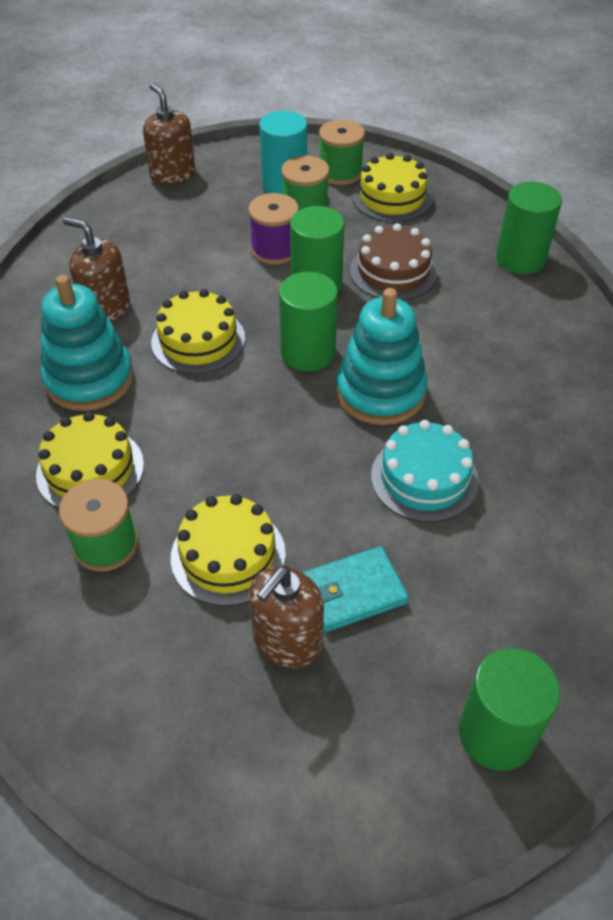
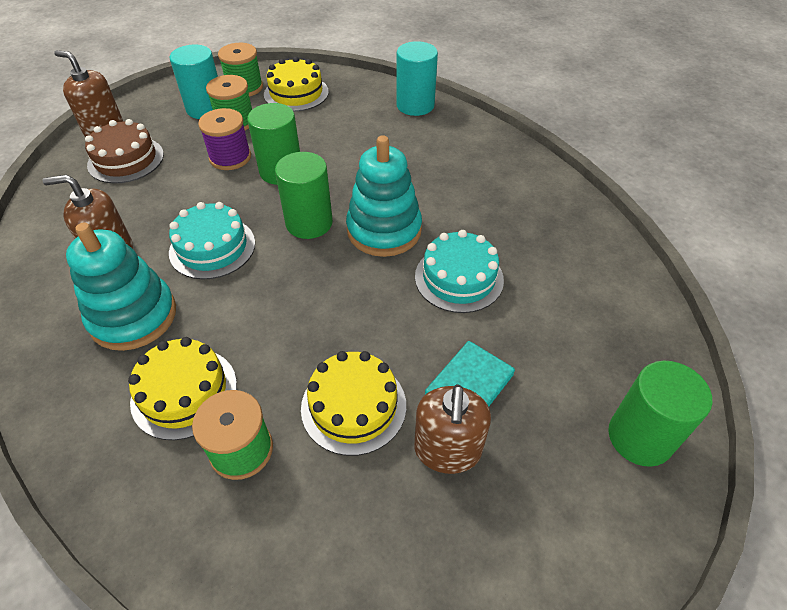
camera: 30 degrees left, 0 degrees up
yellow cake [151,289,245,374] -> turquoise cake [169,202,255,279]
brown cake [350,223,437,300] -> brown cake moved to [85,119,164,184]
green cylinder [496,182,562,274] -> turquoise cylinder [396,41,438,116]

